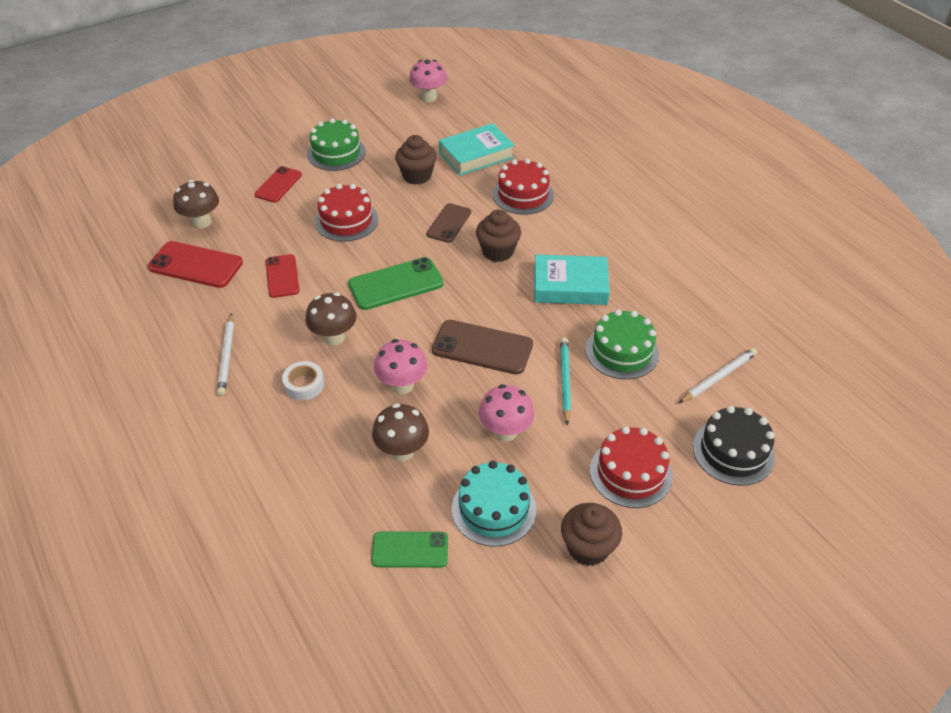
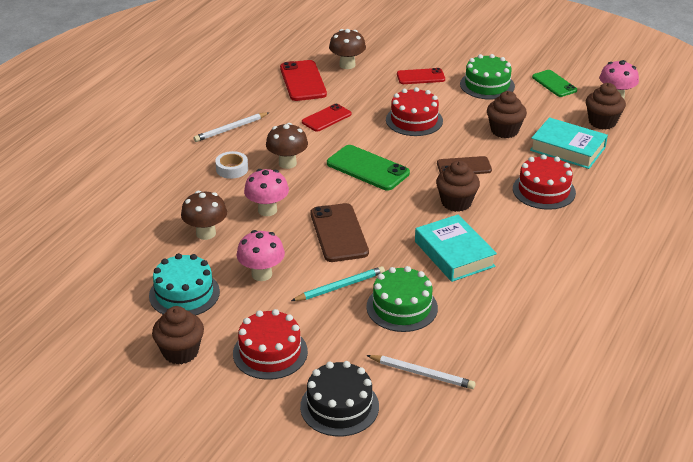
camera: 60 degrees right, 10 degrees down
green phone [371,532,448,568] -> green phone moved to [532,70,577,97]
none -> brown cupcake [586,83,626,130]

